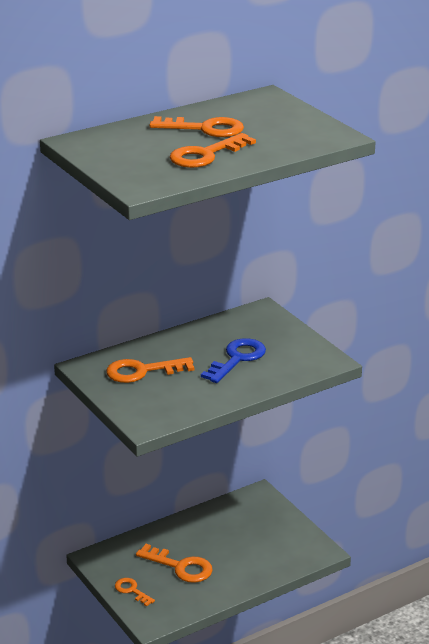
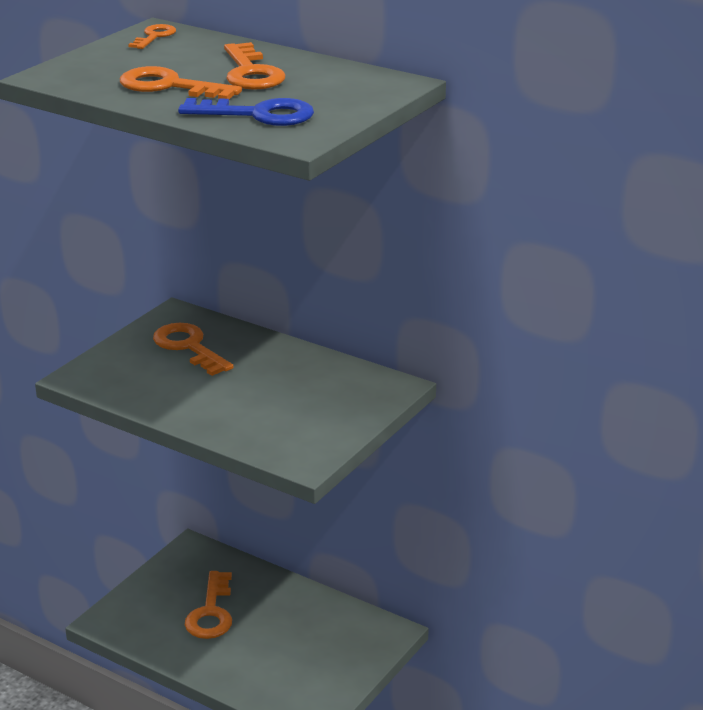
camera: 65 degrees right, 0 degrees up
orange key [115,578,155,606] -> orange key moved to [128,24,176,49]
blue key [201,338,266,383] -> blue key moved to [178,98,314,126]

